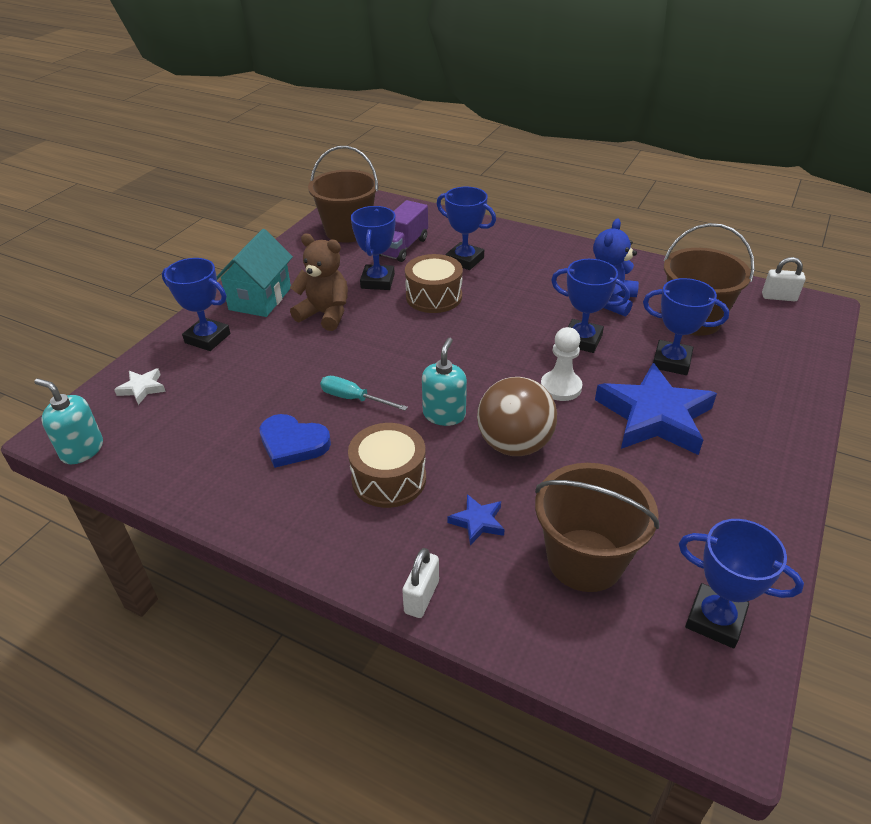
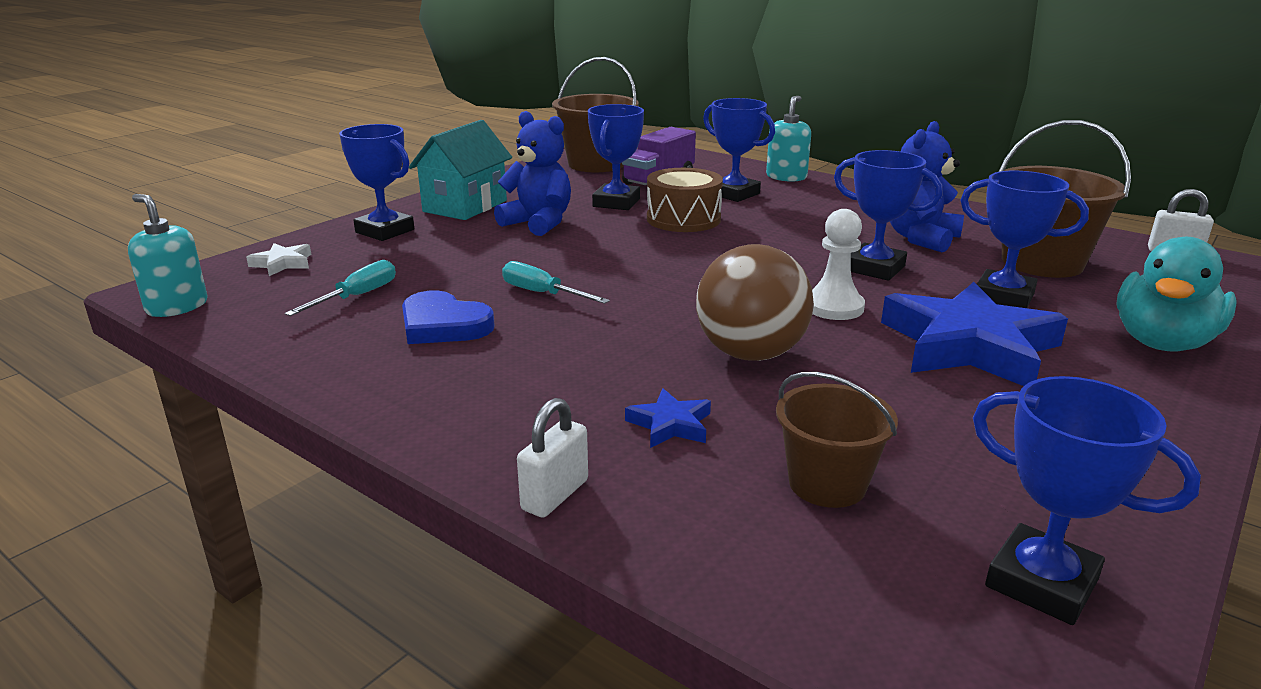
camera: 10 degrees right, 15 degrees down
brown teddy bear [290,234,348,331] -> blue teddy bear [494,111,571,236]
brown drum [348,423,426,508] -> none
turquoise soap dispenser [422,338,467,426] -> turquoise soap dispenser moved to [766,96,811,182]
brown bucket [535,463,659,592] -> brown bucket [776,372,898,508], size x0.63
none -> turquoise screwdriver [285,260,396,316]
none -> turquoise duck [1116,237,1237,352]

